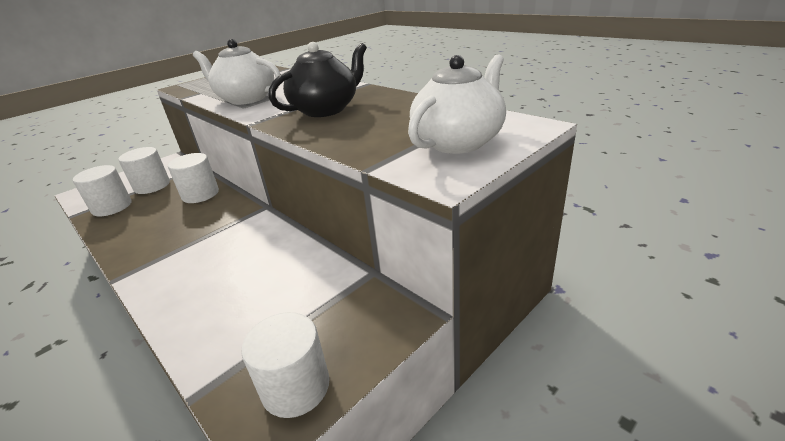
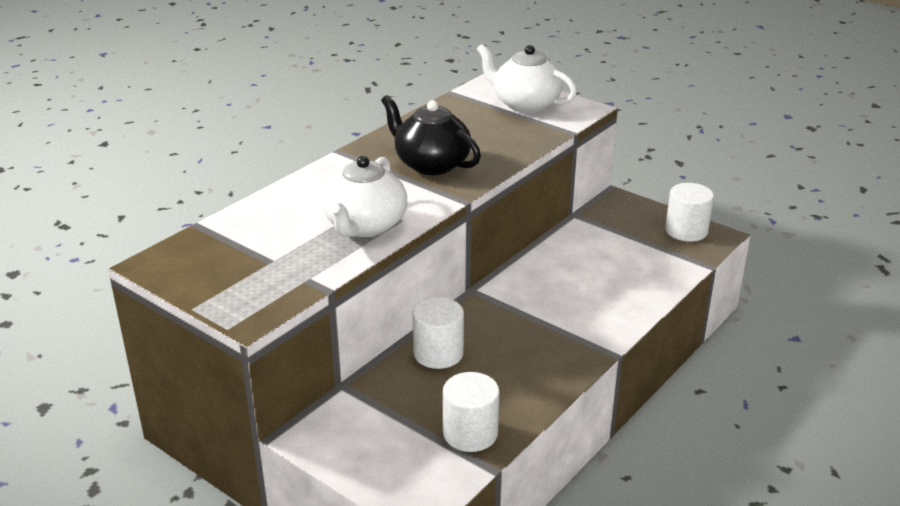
camera: 100 degrees left, 0 degrees up
white cylinder [118,147,170,194] -> none

